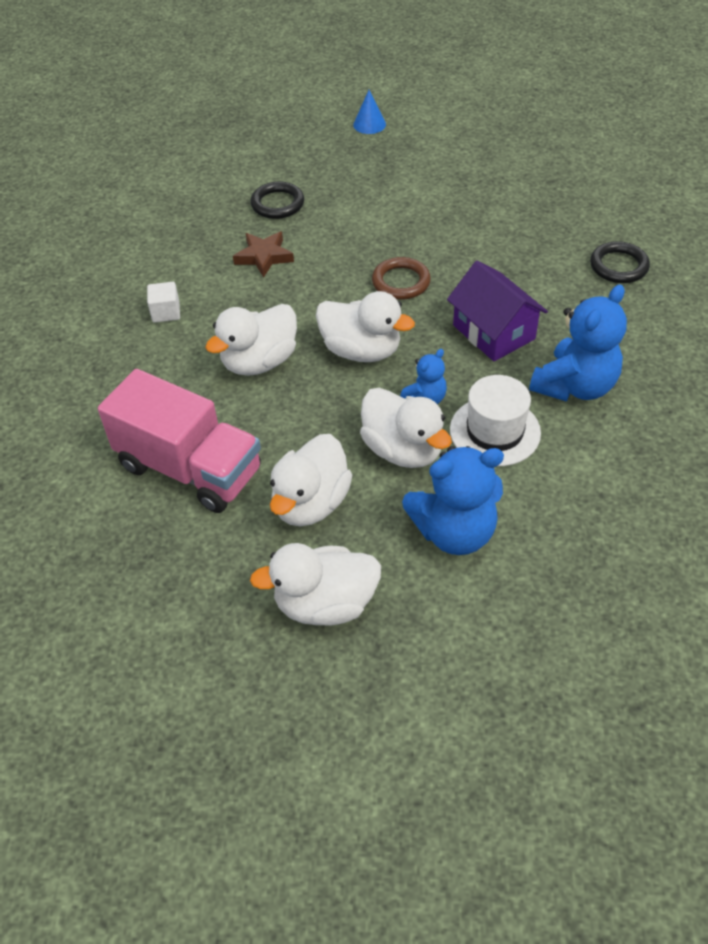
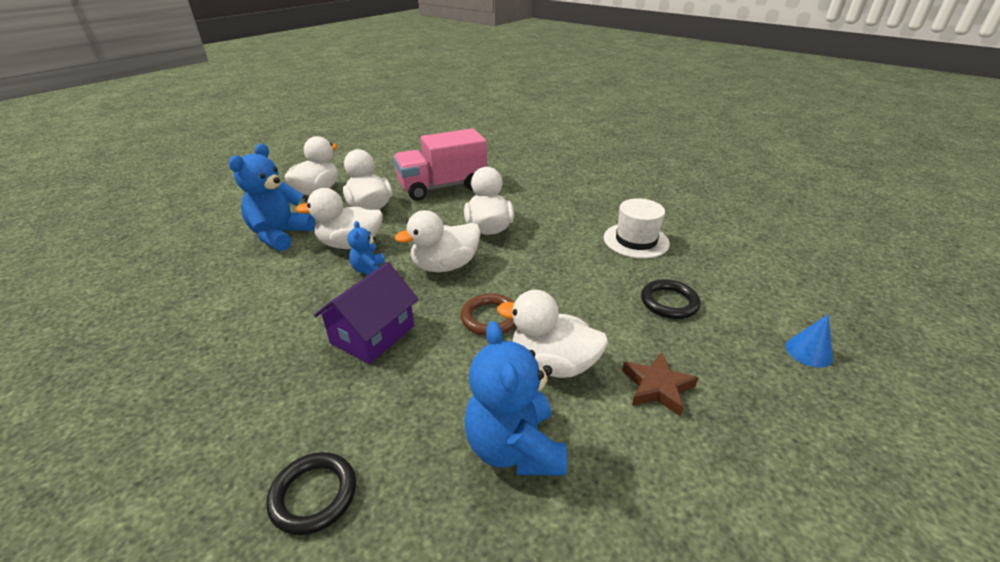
camera: 125 degrees right, 15 degrees down
white cube [147,282,180,323] -> none
brown star [233,231,294,278] -> brown star moved to [622,352,698,417]
blue cone [353,90,386,134] -> blue cone moved to [785,314,833,368]
purple house [447,261,548,361] -> purple house turned 60 degrees counterclockwise [314,262,418,364]
white hat [450,375,541,466] -> white hat moved to [604,198,670,259]
blue teddy bear [529,284,627,401] -> blue teddy bear moved to [465,321,567,476]
none -> white duck [497,290,608,378]

